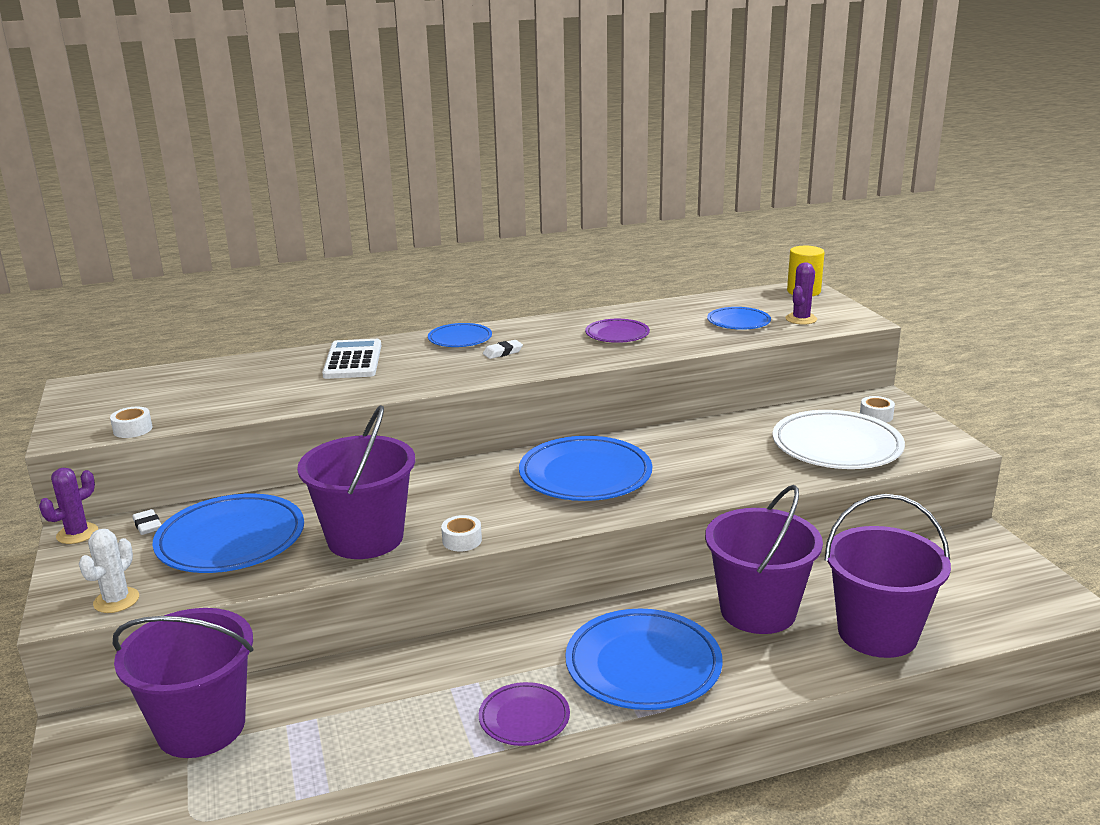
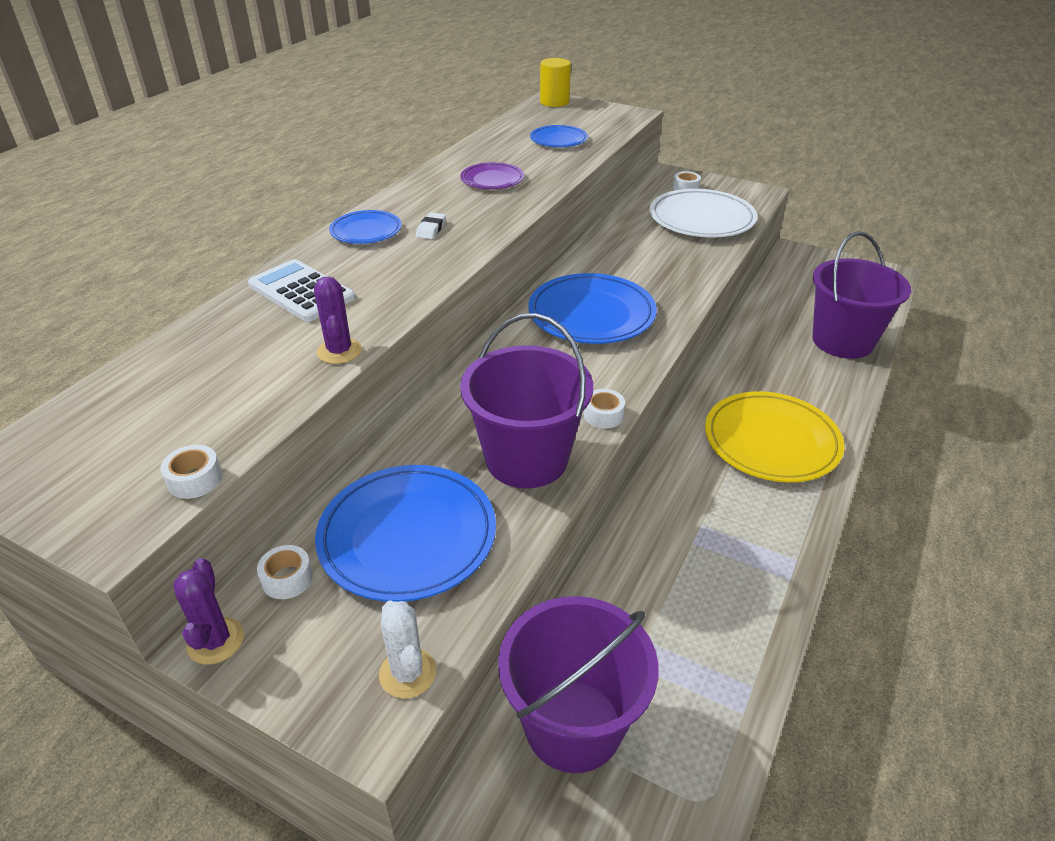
camera: 45 degrees left, 15 degrees up
white eraser [132,509,162,535] -> white tape [257,545,313,599]
purple plate [479,682,570,746] -> none
blue plate [565,609,723,710] -> yellow plate [705,391,844,482]
purple bucket [705,485,823,634] -> none
purple cactus [785,263,817,325] -> purple cactus moved to [314,277,362,364]

